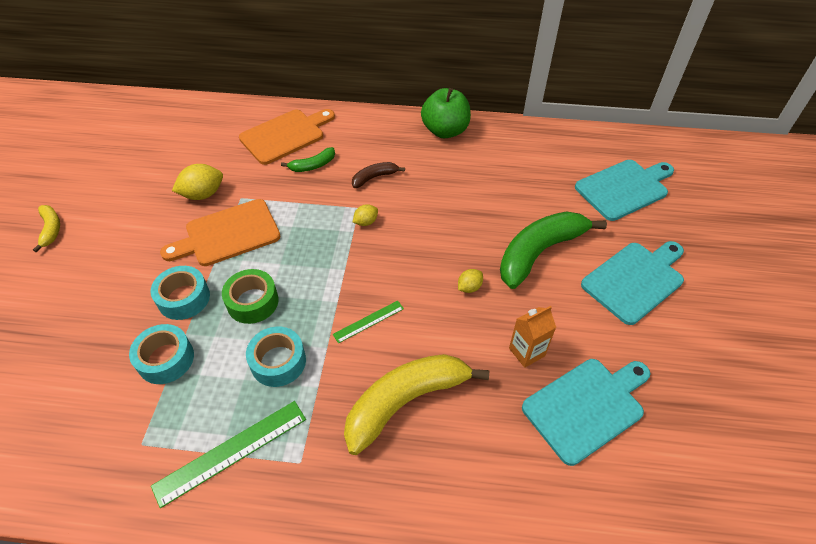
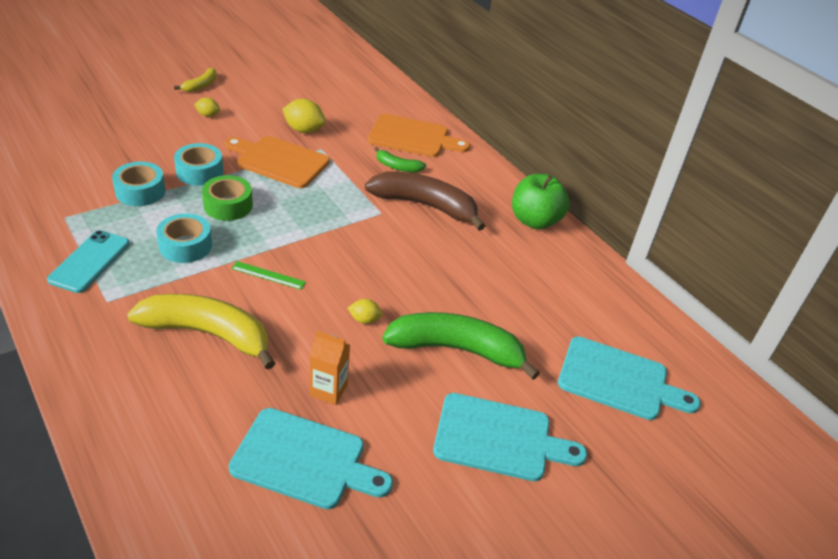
camera: 45 degrees right, 10 degrees down
green ruler [151,401,306,508] -> turquoise phone [47,230,130,293]
brown banana [352,162,405,188] -> brown banana [365,172,485,231], size x2.08
yellow lemon [353,204,378,226] -> yellow lemon moved to [194,97,220,117]

